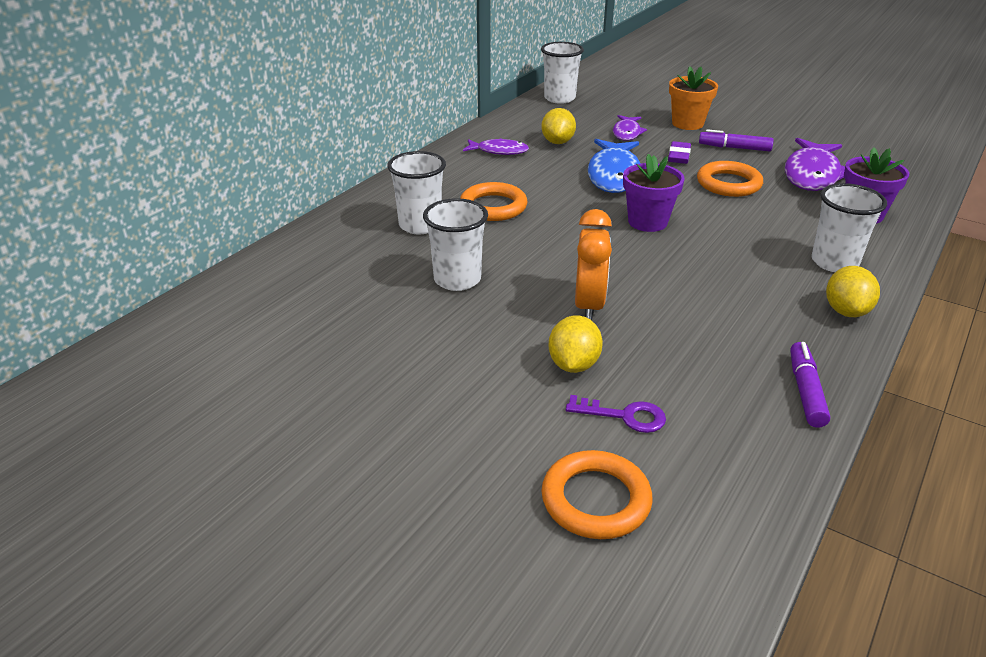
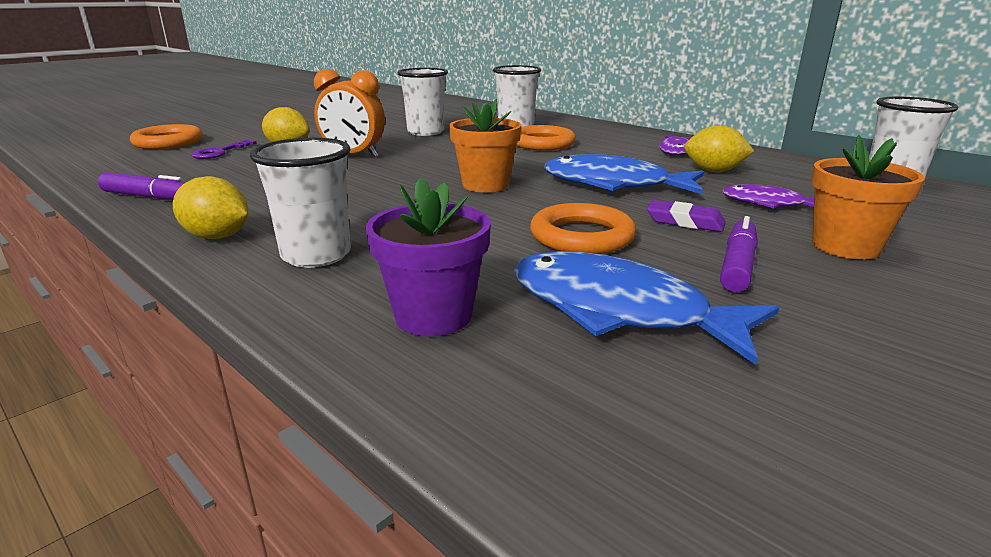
camera: 100 degrees right, 10 degrees down
purple flower pot [623,154,685,232] -> orange flower pot [449,99,521,192]
purple fish [785,138,845,191] -> blue fish [514,251,779,365]

